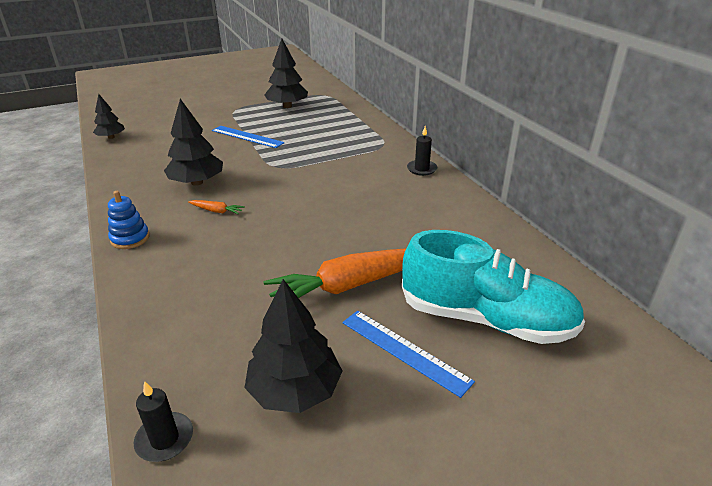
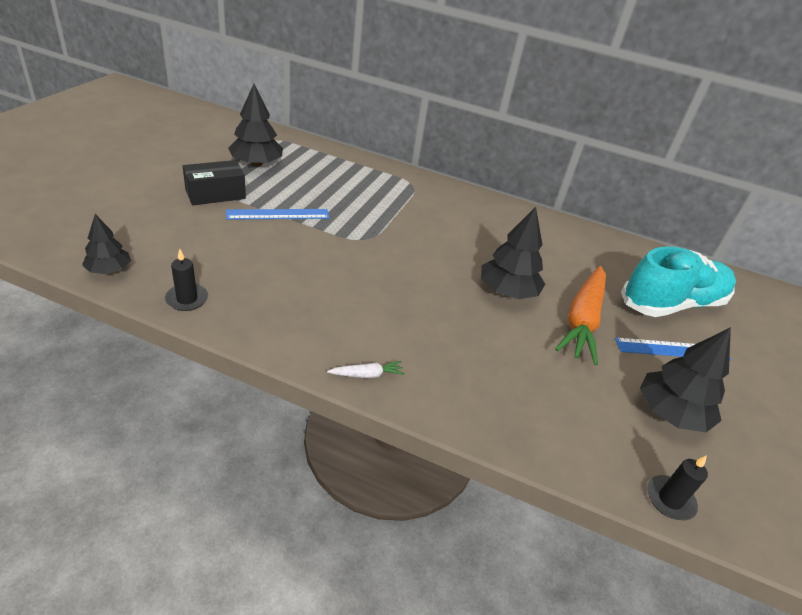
camera: 50 degrees left, 5 degrees up
blue stacking toy [108,191,150,249] -> white carrot [327,361,404,378]
black tree [164,99,223,186] -> black tree moved to [481,207,545,299]
orange carrot [188,200,245,215] -> none
black candle [407,126,437,176] -> black candle moved to [165,249,208,311]
none -> black box [183,160,246,205]

